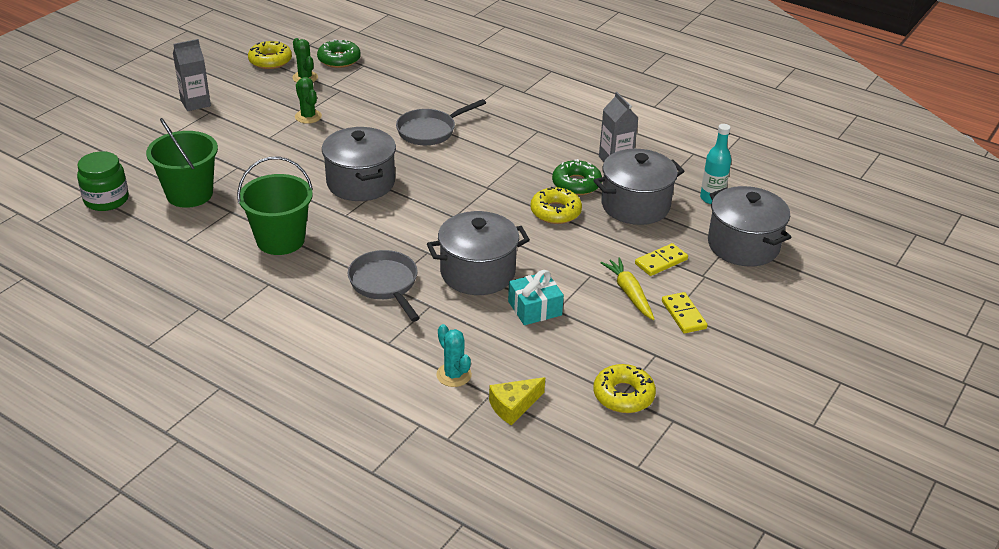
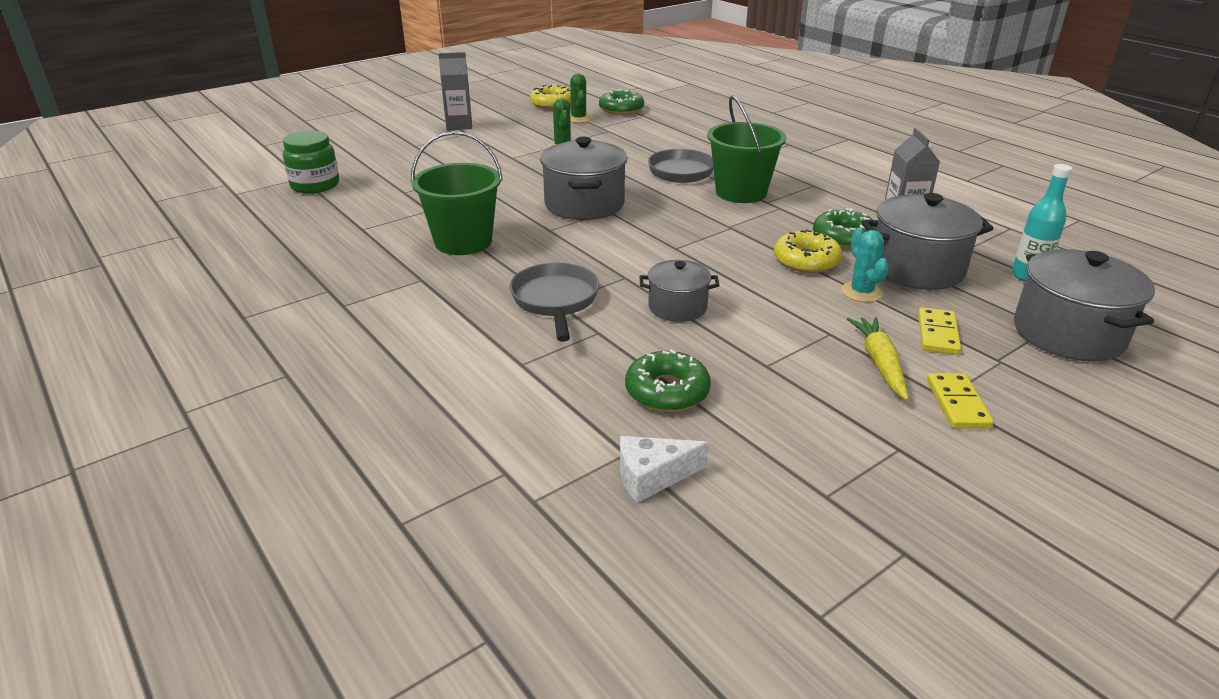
camera: 20 degrees right, 5 degrees down
green bucket [146,118,218,208] -> green bucket moved to [707,95,786,203]
grey pot [427,211,530,295] -> grey pot [639,260,720,322], size x0.59
turquoise cactus [436,324,472,387] -> turquoise cactus moved to [841,228,889,302]
yellow cheese [489,377,545,426] -> white cheese [620,436,709,503]
turquoise gift [508,270,564,325] -> none
yellow donut [593,364,656,413] -> none
yellow domino [635,243,688,276] -> yellow domino turned 60 degrees counterclockwise [918,307,961,355]
none -> green donut [625,350,711,412]

